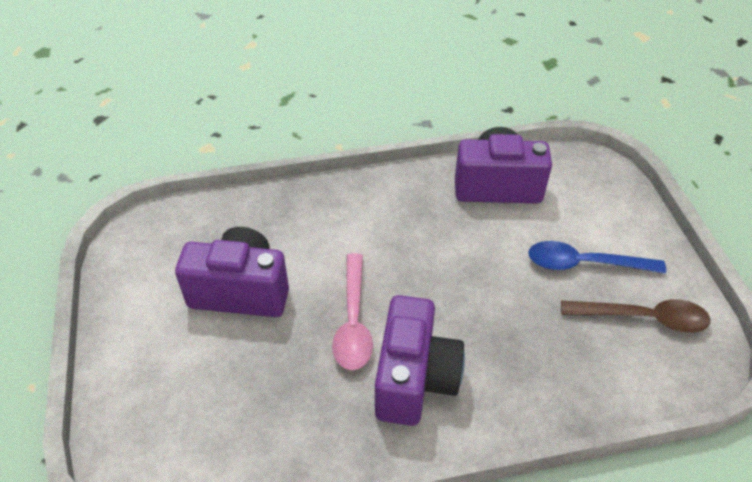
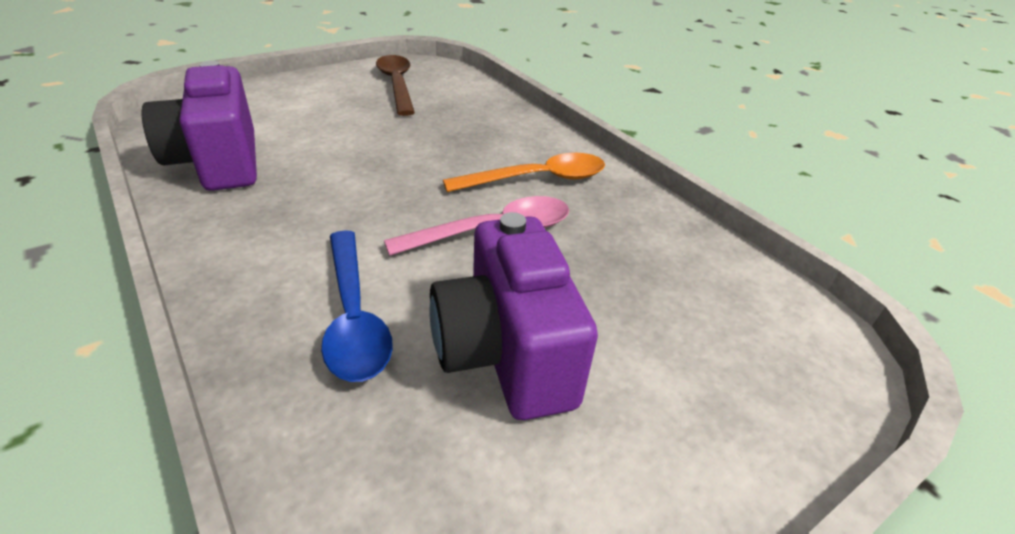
camera: 115 degrees left, 10 degrees down
purple camera [375,295,465,426] -> orange spoon [443,153,605,192]
blue spoon [528,241,666,274] -> blue spoon moved to [321,230,393,382]

